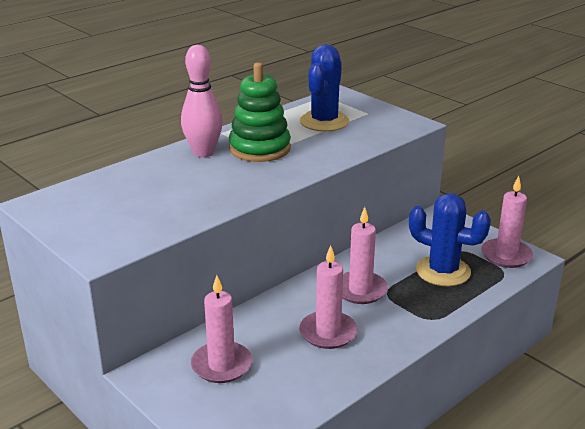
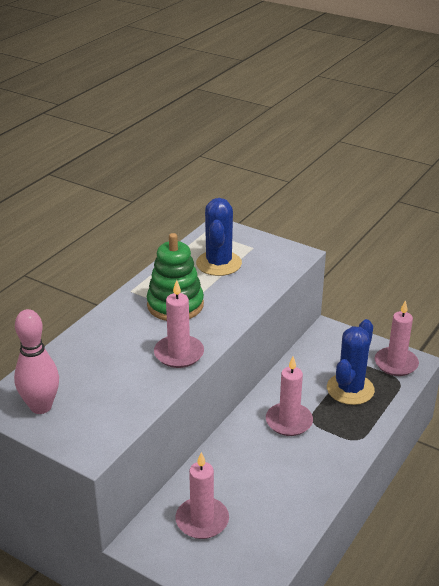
camera: 15 degrees left, 5 degrees up
pink bowling pin [181,45,222,158] -> pink bowling pin moved to [14,309,59,414]
pink candle [299,245,357,349] -> pink candle moved to [154,280,204,368]
blue cactus [409,193,491,286] -> blue cactus turned 75 degrees counterclockwise [327,319,375,405]

